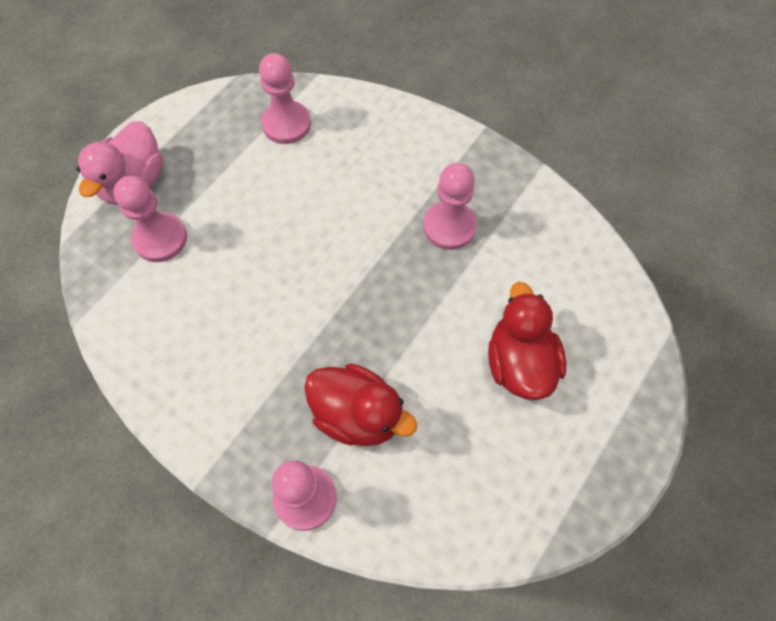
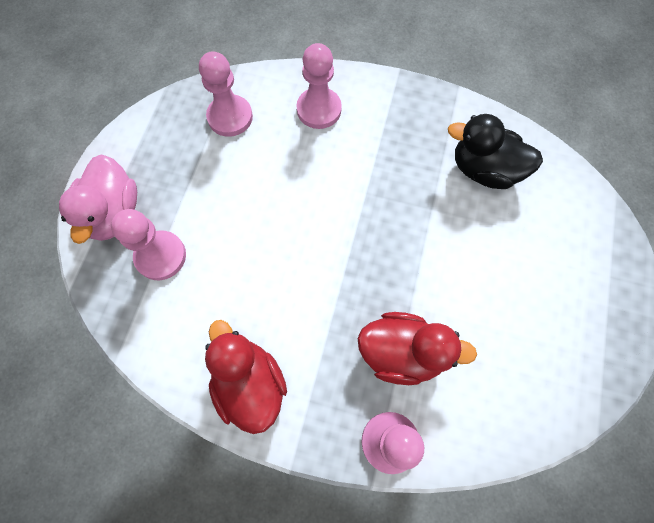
camera: 20 degrees left, 5 degrees up
pink pawn [423,163,477,250] -> pink pawn moved to [296,43,342,129]
red duck [488,282,566,400] -> red duck moved to [205,320,287,434]
none -> black duck [448,114,543,189]

